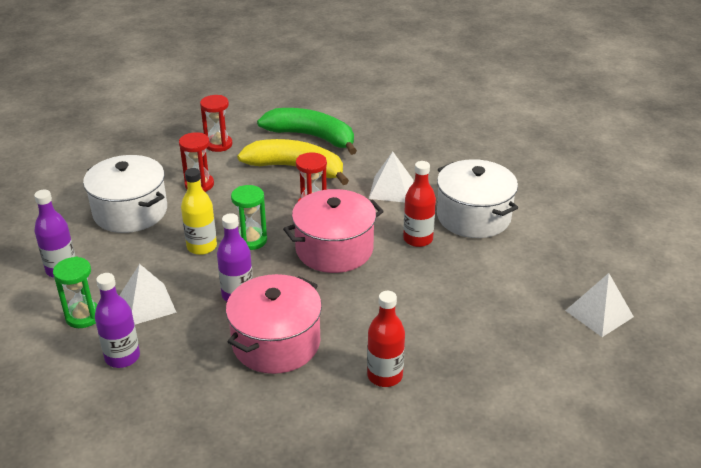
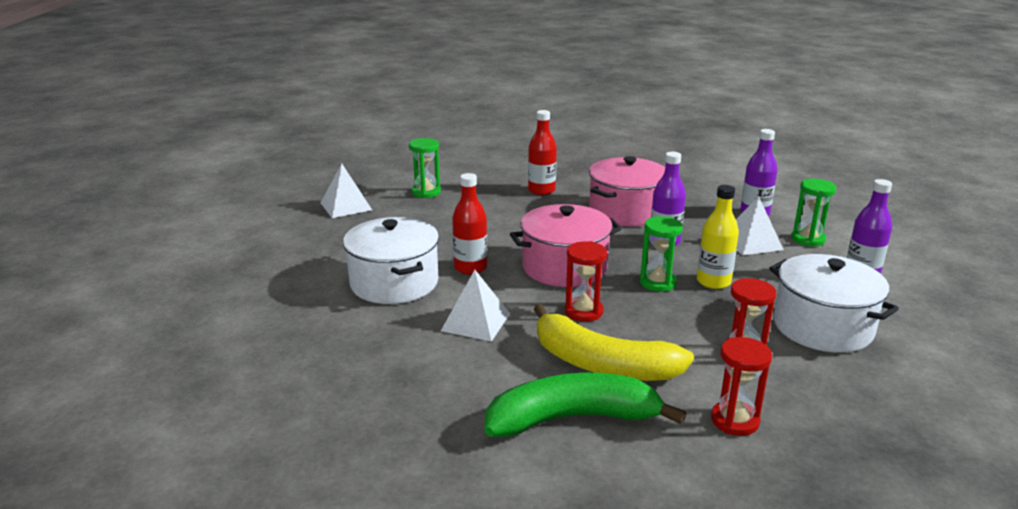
camera: 170 degrees left, 10 degrees down
green banana [257,108,357,155] -> green banana turned 135 degrees clockwise [485,373,686,437]
none -> green hourglass [409,138,441,198]

